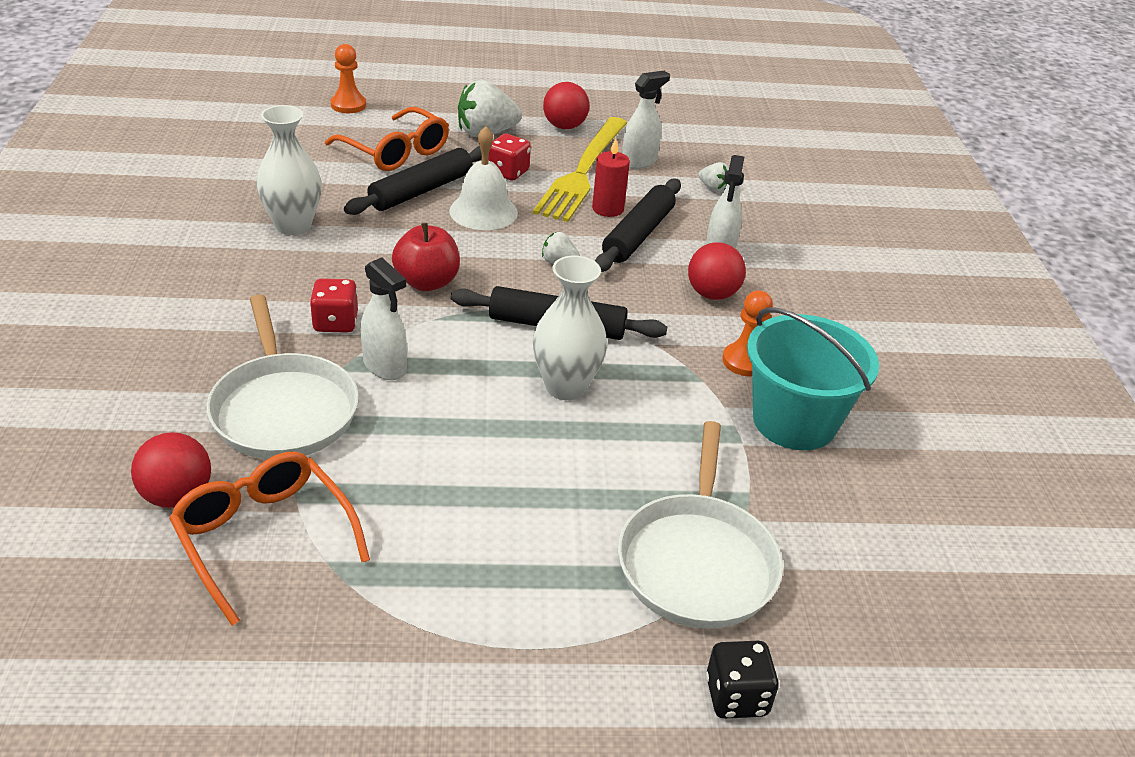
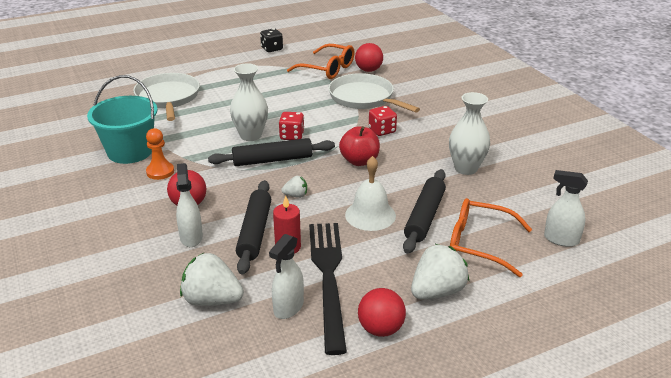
camera: 160 degrees right, 5 degrees down
orange pawn [330,44,366,113] -> none
white spray bottle [361,258,407,380] -> white spray bottle moved to [544,170,588,247]
red dice [489,134,531,181] -> red dice moved to [279,112,305,140]
yellow fork [533,117,627,222] -> black fork [309,223,347,355]
white strawberry [699,162,729,192] -> white strawberry [180,253,244,306], size x1.99
black dice [706,641,779,719] -> black dice moved to [260,28,283,52]

